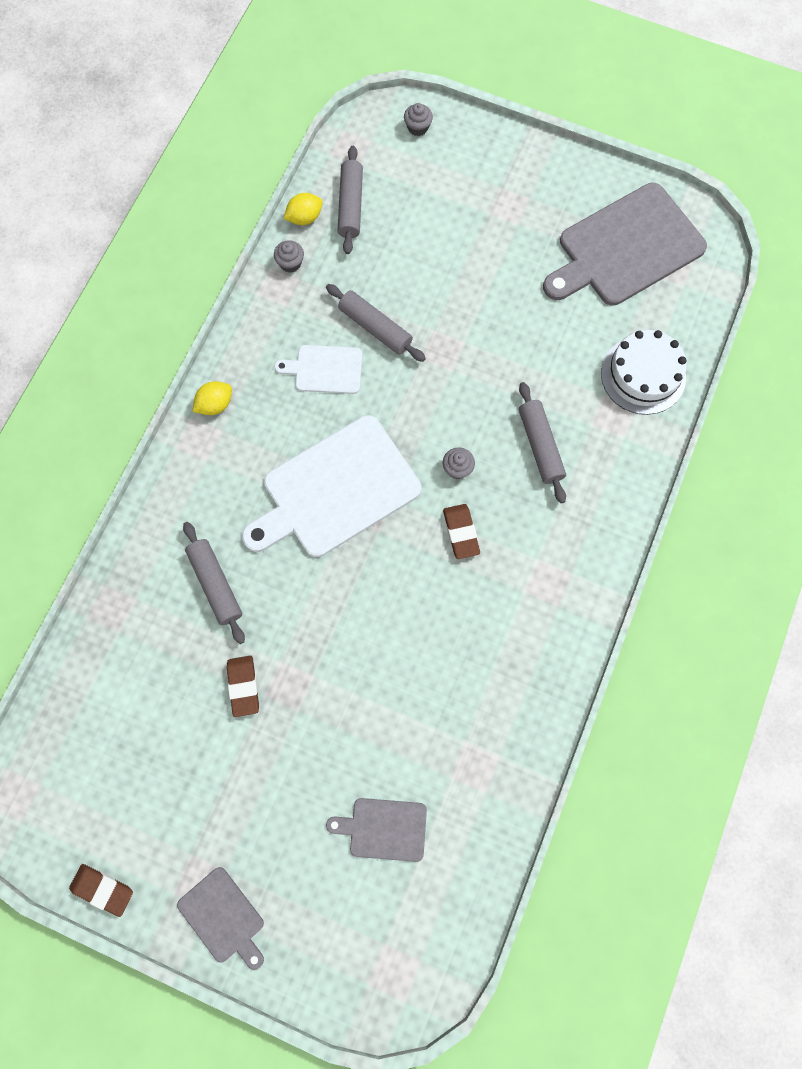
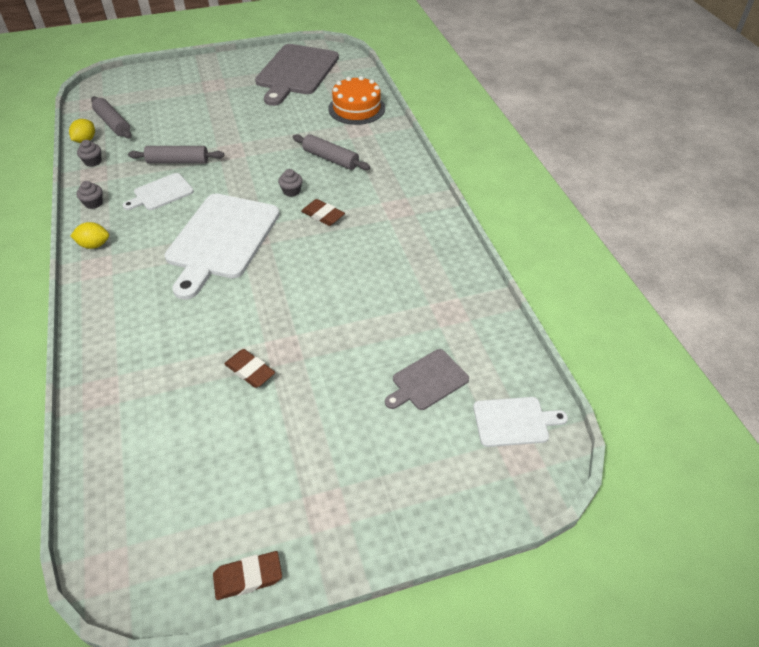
camera: 40 degrees left, 25 degrees down
grey cutting board [177,867,264,970] -> none
grey rolling pin [183,522,245,644] -> none
yellow lemon [193,381,232,415] -> yellow lemon turned 75 degrees clockwise [70,222,109,249]
grey cupcake [404,103,433,136] -> grey cupcake moved to [76,181,103,209]
white cake [601,330,687,415] -> orange cake [328,76,385,125]
none -> white cutting board [473,397,568,447]

